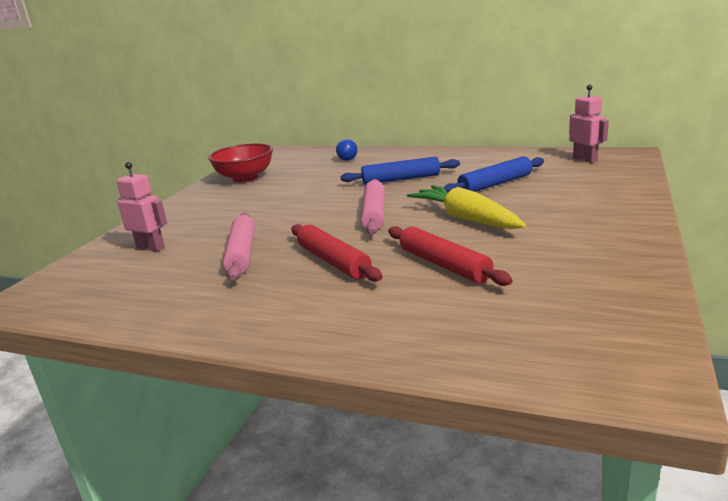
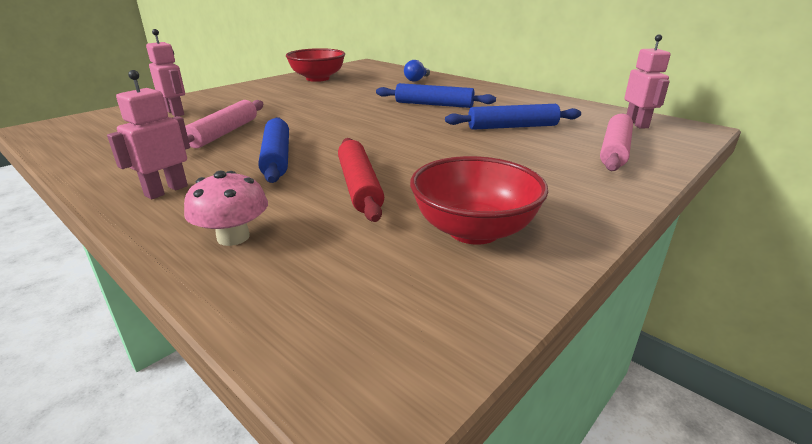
camera: 20 degrees right, 5 degrees up
red rolling pin [291,224,382,282] -> blue rolling pin [258,117,289,183]
pink rolling pin [361,179,385,234] -> pink rolling pin moved to [600,114,633,171]
yellow carrot [407,185,526,229] -> none
none -> pink robot [107,70,190,199]
none -> pink mushroom [184,171,268,246]
none -> red bowl [410,156,548,245]

